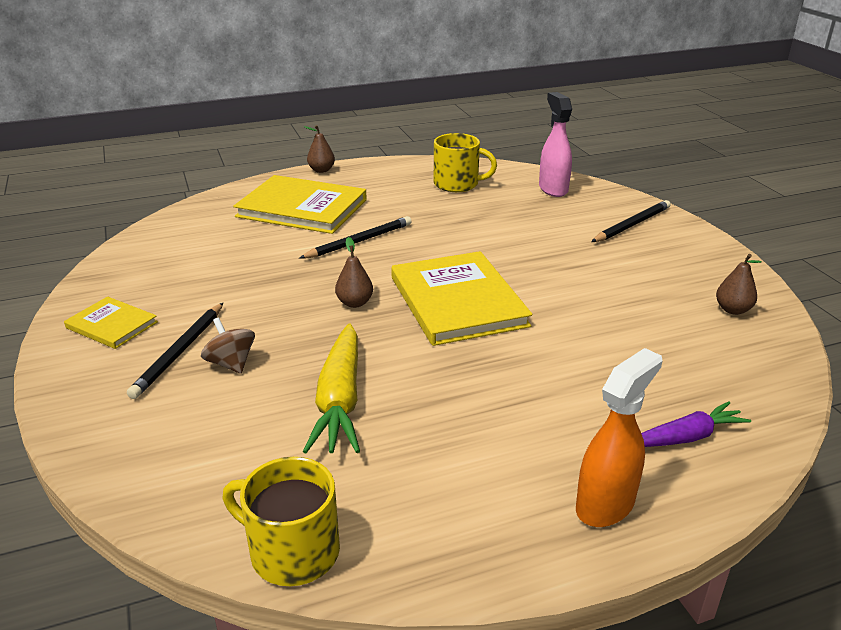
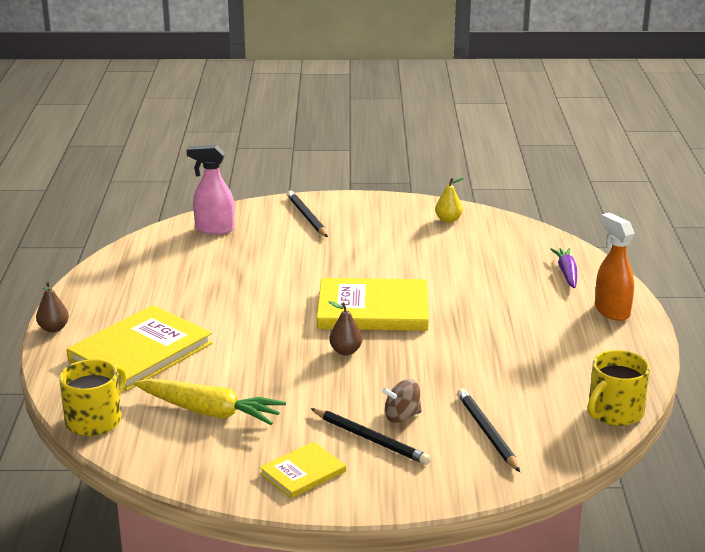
camera: 70 degrees left, 5 degrees down
black pencil [300,216,412,259] -> black pencil moved to [457,388,520,472]
yellow carrot [303,323,360,453] -> yellow carrot moved to [134,379,286,425]
yellow mug [434,133,497,192] -> yellow mug moved to [59,359,127,436]
brown pear [716,254,762,315] -> yellow pear [435,178,464,223]

